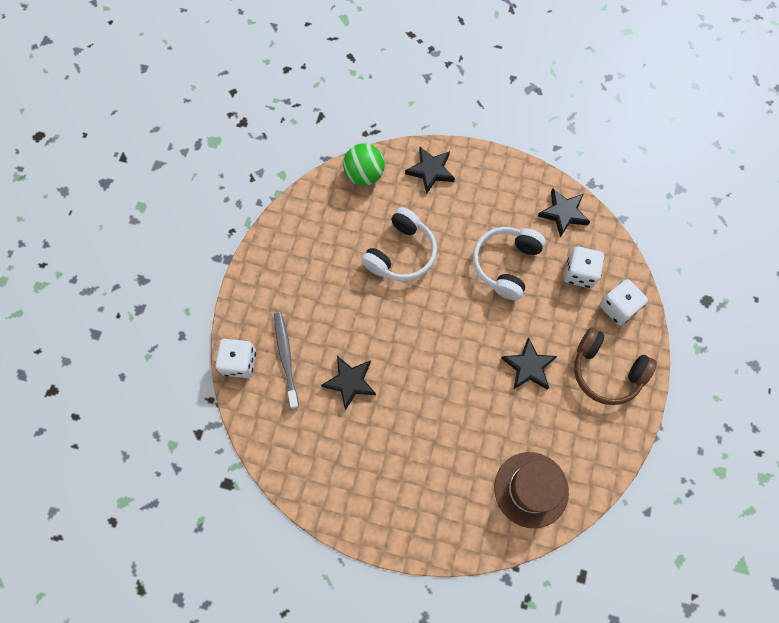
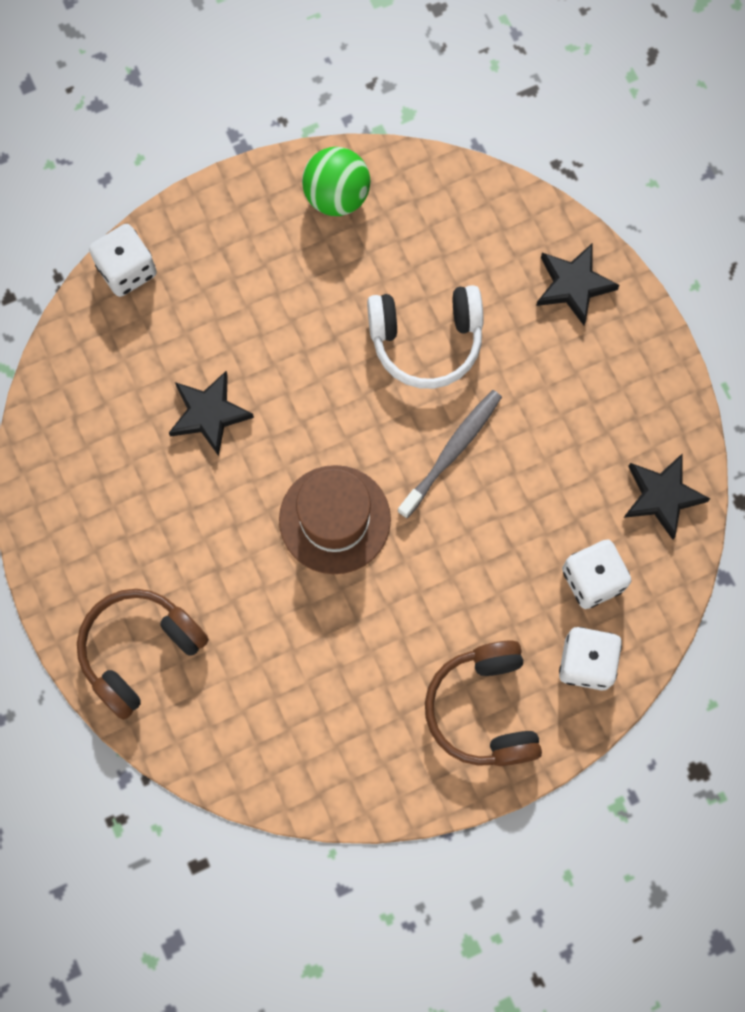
camera: 50 degrees right, 5 degrees up
grey toothbrush [274,312,299,409] -> grey toothbrush moved to [398,390,502,518]
green ball [343,143,385,186] -> green ball moved to [302,147,370,216]
white headphones [473,227,545,300] -> none
brown hat [494,452,569,528] -> brown hat moved to [279,465,391,574]
black star [501,337,557,390] -> none
none -> brown headphones [77,589,209,720]

